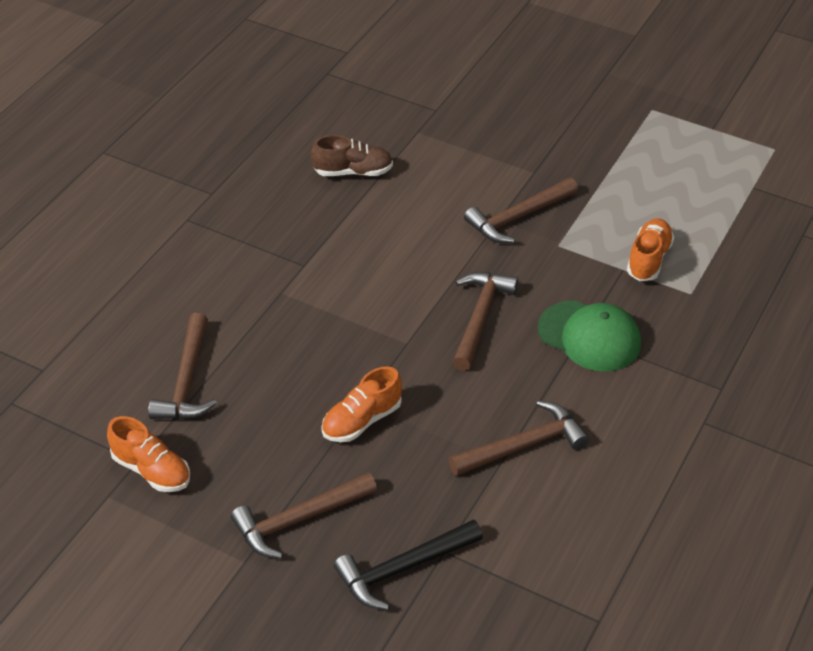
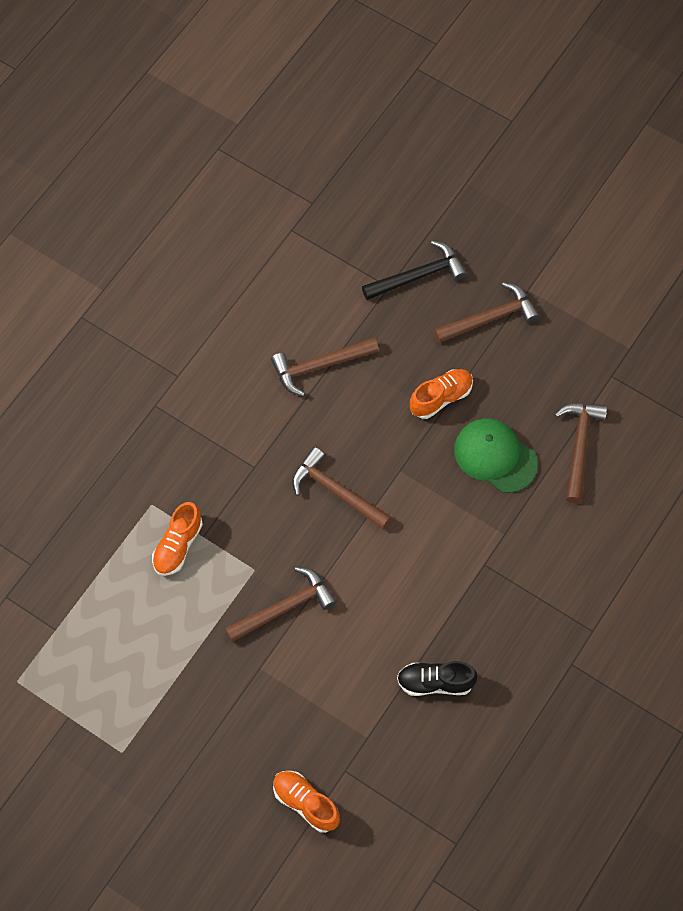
camera: 175 degrees left, 20 degrees up
orange shoe [107,416,190,492] -> orange shoe moved to [273,771,340,833]
brown shoe [311,135,393,176] -> black shoe [397,661,478,696]
brown hammer [452,272,518,371] -> brown hammer turned 105 degrees clockwise [292,447,392,529]
green cap [538,301,641,372] -> green cap moved to [454,418,538,493]

